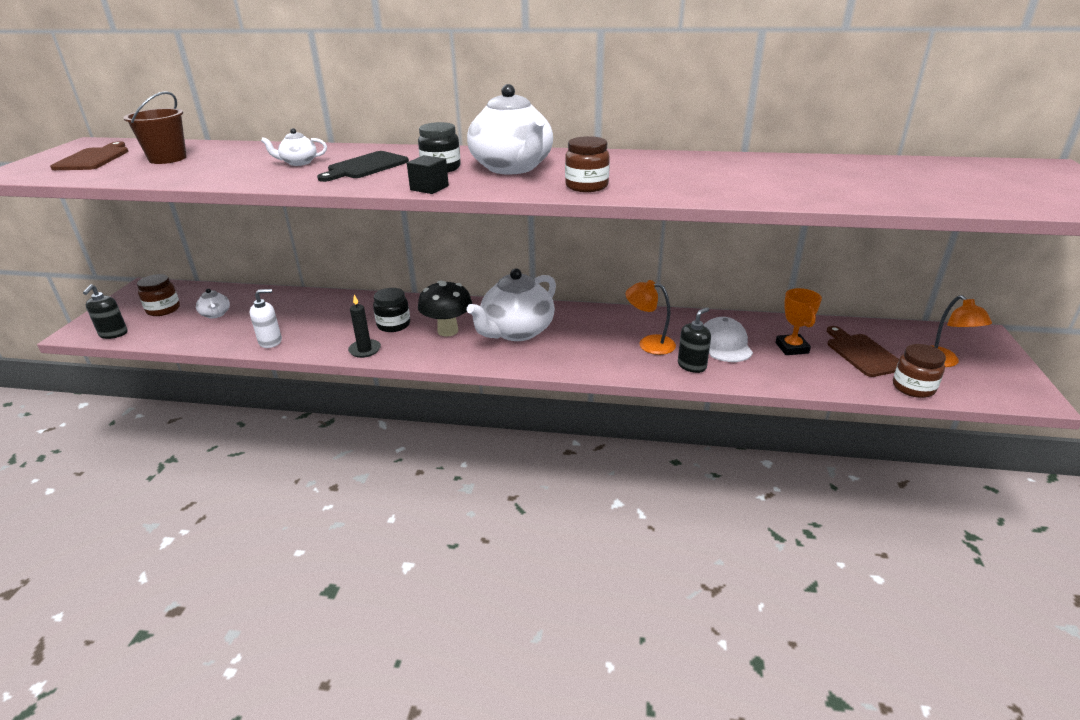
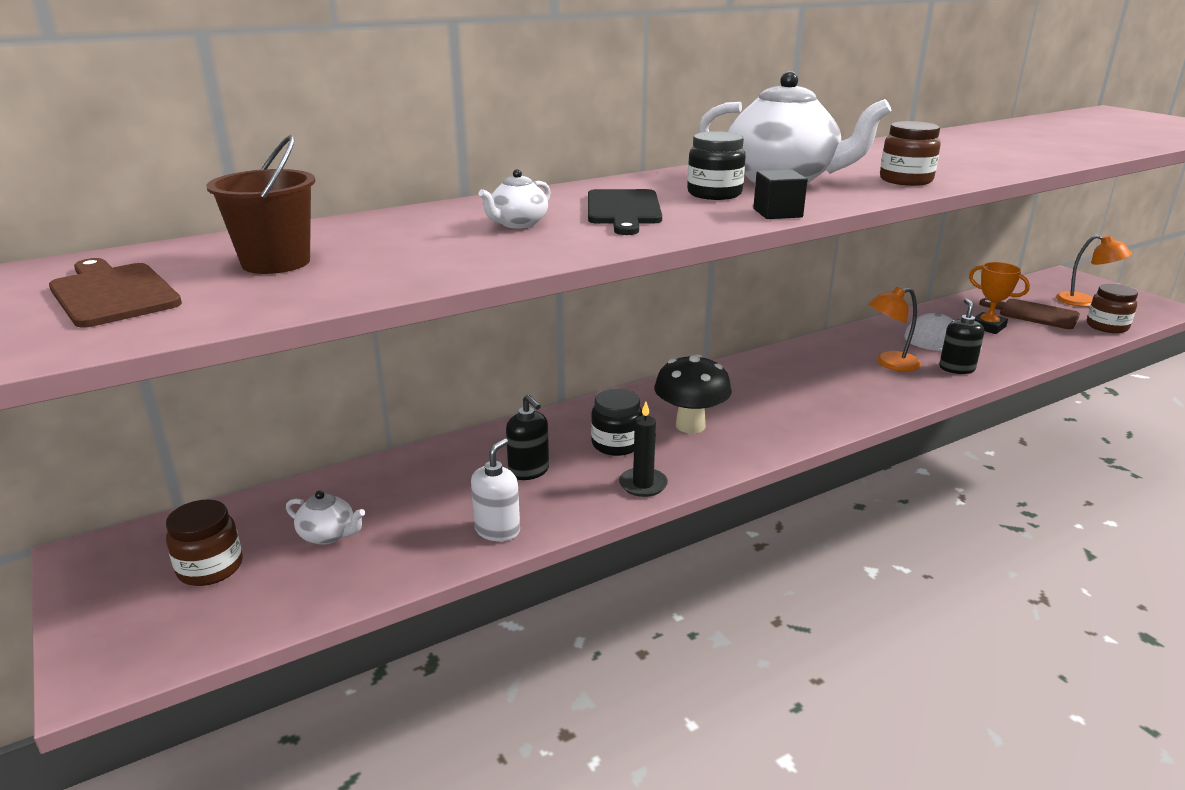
camera: 40 degrees left, 5 degrees down
black soap dispenser [83,284,128,339] -> black soap dispenser moved to [506,394,549,480]
white teapot [467,268,556,341] -> none

